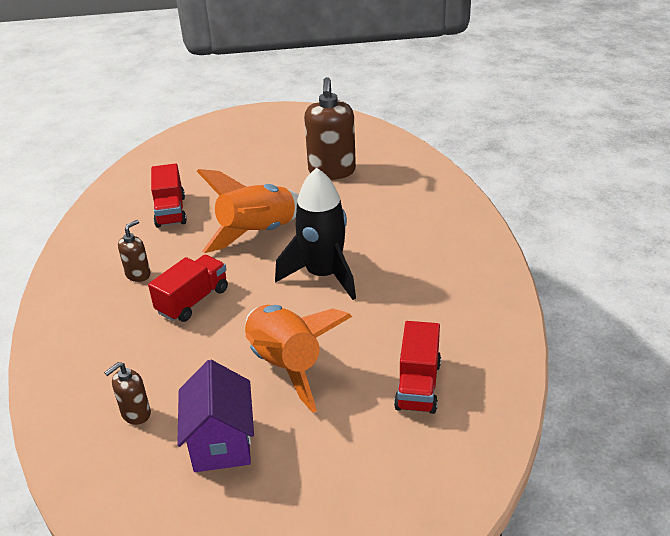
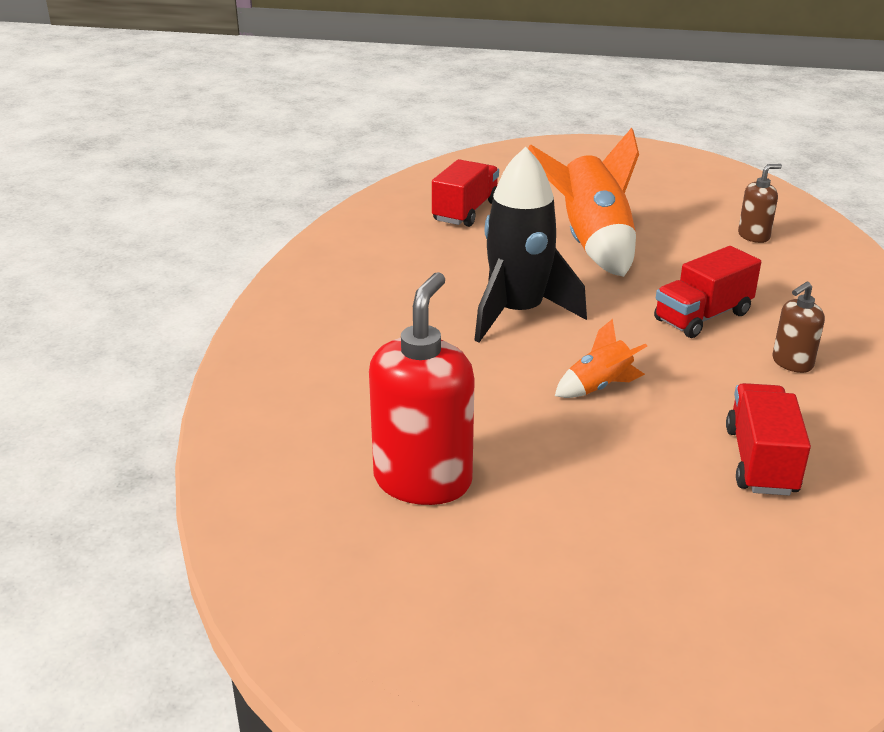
camera: 165 degrees left, 5 degrees down
purple house [177,360,254,472] -> none
orange rocket [197,169,299,253] -> orange rocket [555,319,647,398], size x0.48
brown soap dispenser [304,77,356,180] -> red soap dispenser [369,272,475,505]

